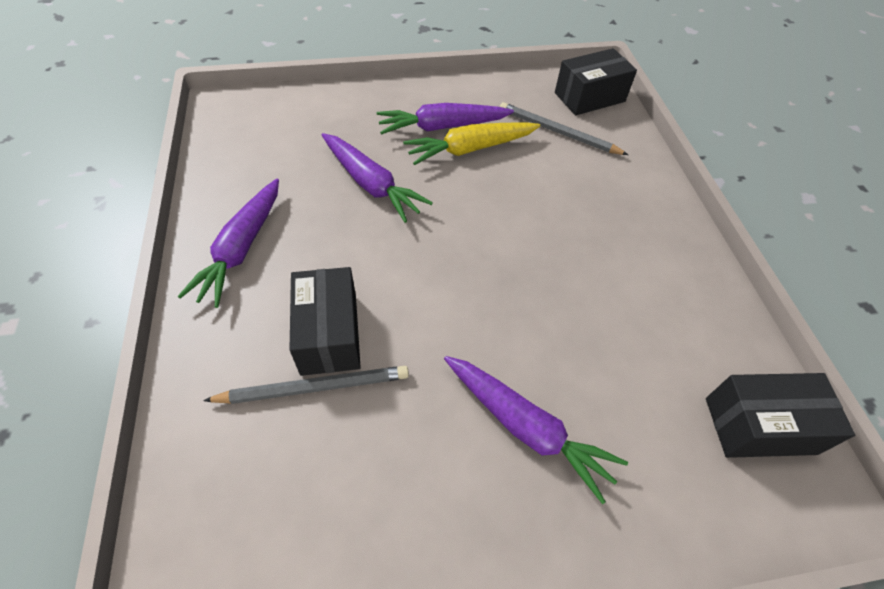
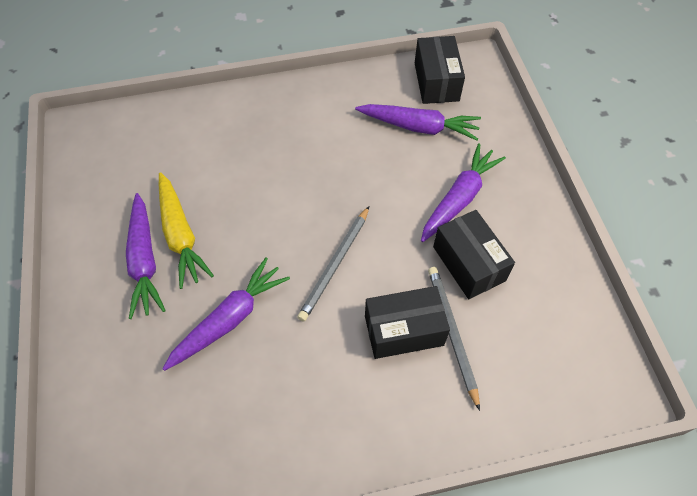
camera: 90 degrees left, 5 degrees up
purple carrot [178,179,279,308] -> purple carrot moved to [355,104,481,141]
grey pencil [500,102,628,155] -> grey pencil moved to [297,206,369,322]
black box [555,48,637,115] -> black box moved to [433,210,515,299]

